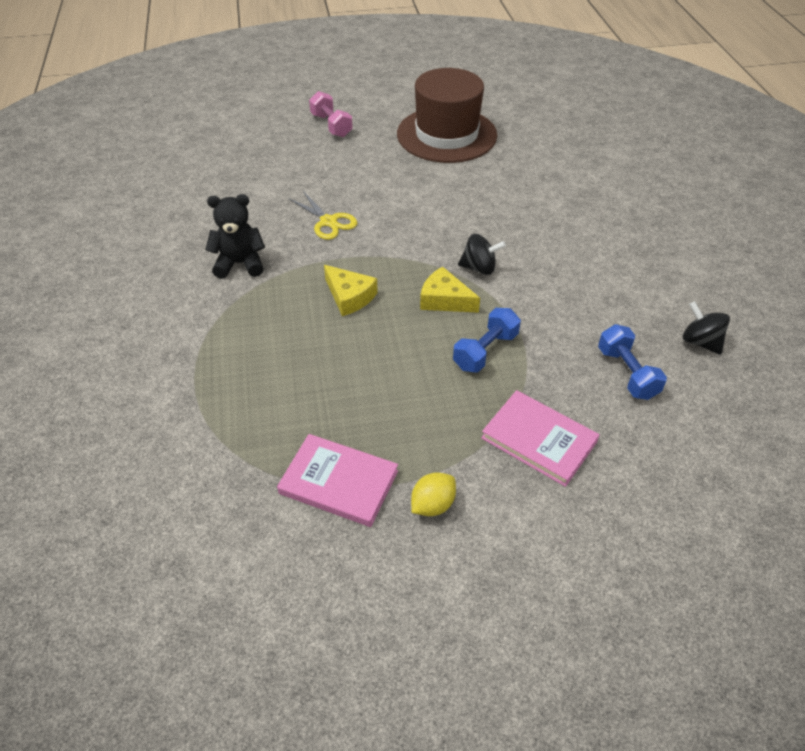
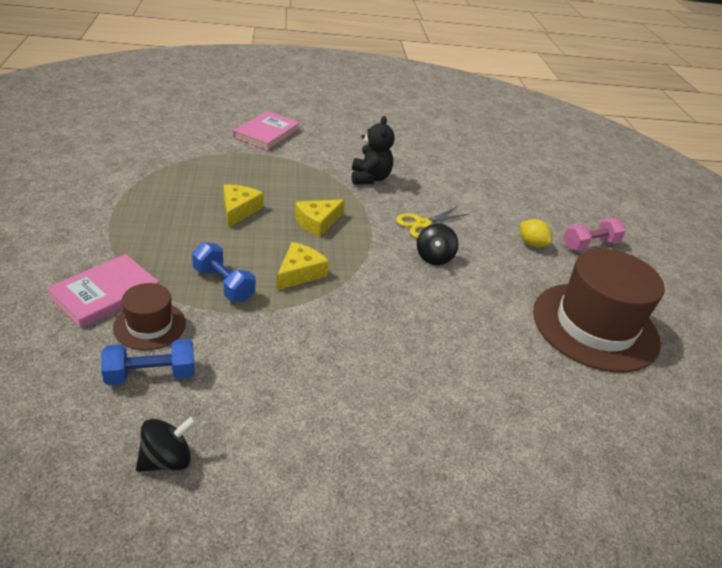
camera: 90 degrees right, 10 degrees down
pink book [277,434,398,527] -> pink book moved to [233,111,300,150]
yellow lemon [411,472,456,516] -> yellow lemon moved to [520,219,552,248]
black spinning top [458,234,506,275] -> black spinning top moved to [417,223,459,265]
none -> brown hat [113,283,186,350]
none -> yellow cheese [224,185,264,228]

